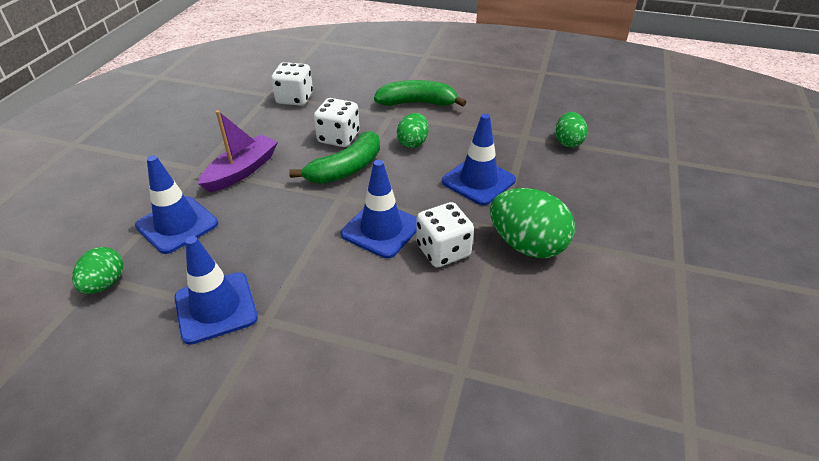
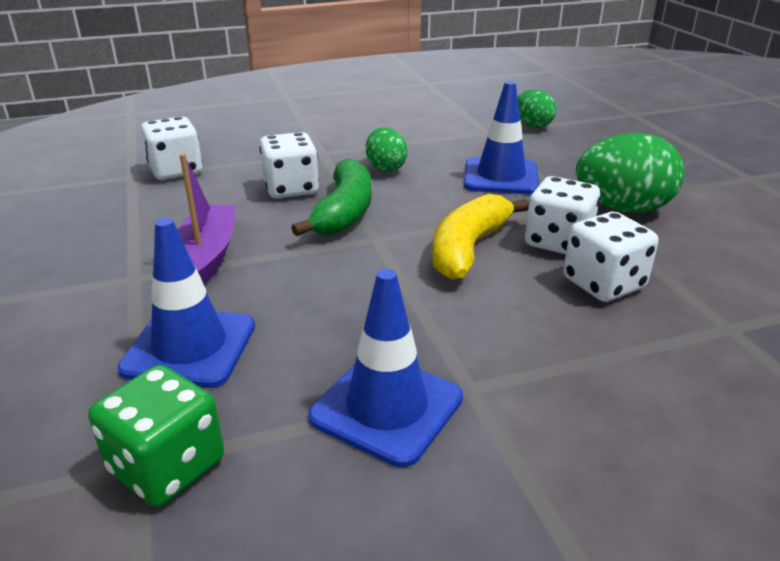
camera: 35 degrees left, 10 degrees down
green egg [72,247,123,294] -> green dice [88,365,224,507]
blue traffic cone [341,160,417,259] -> yellow banana [432,194,529,280]
green banana [374,80,466,107] -> none
none -> white dice [563,212,658,302]

